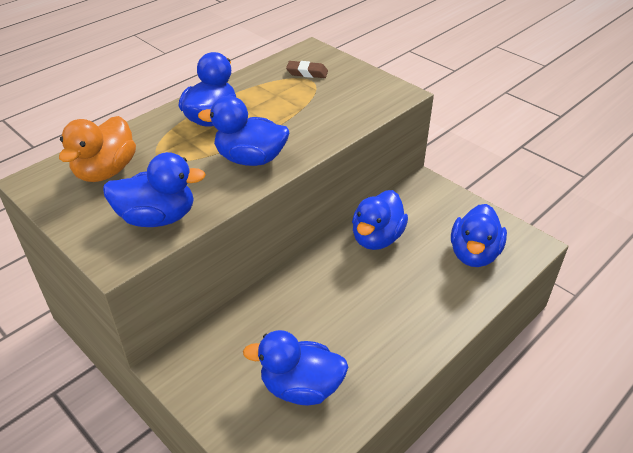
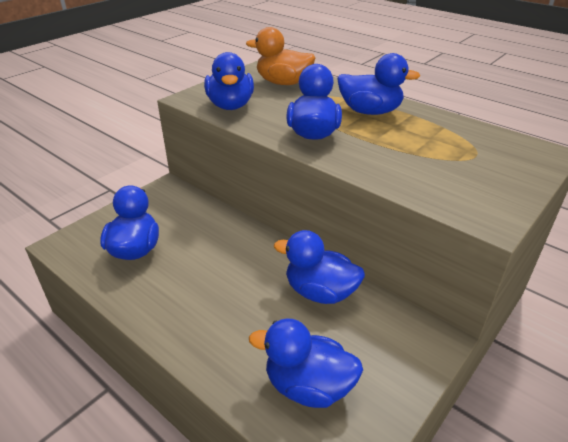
camera: 85 degrees right, 5 degrees down
brown eraser [286,61,328,78] -> none

